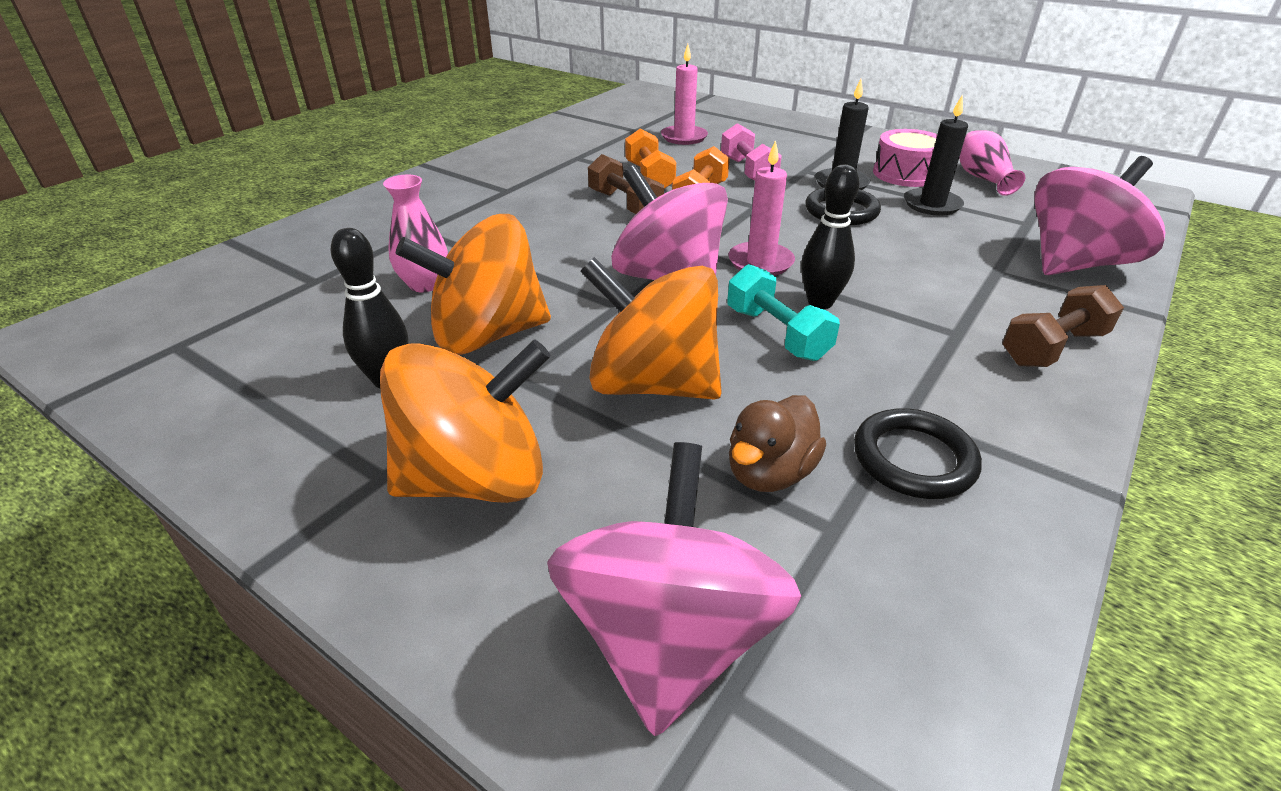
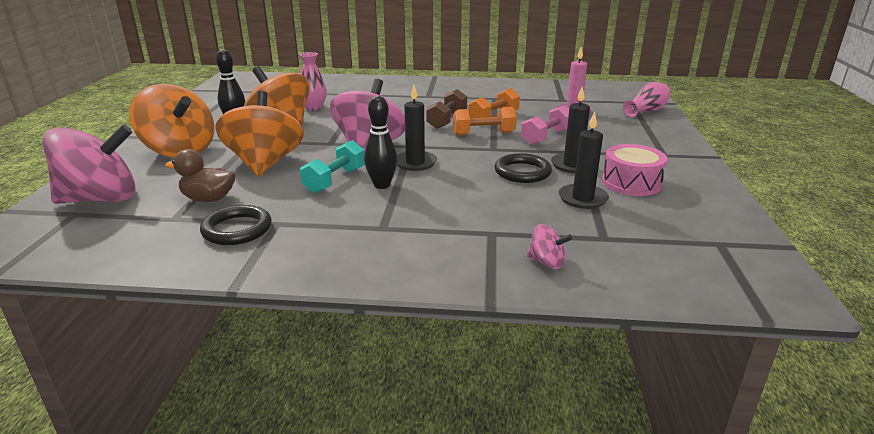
camera: 60 degrees right, 10 degrees down
pink candle [728,140,795,276] -> black candle [397,85,437,171]
pink vase [959,130,1025,196] -> pink vase moved to [623,82,671,118]
brown dumbbell [1002,285,1124,367] -> none
pink spinning top [1034,156,1165,275] -> pink spinning top [527,224,572,269], size x0.42

